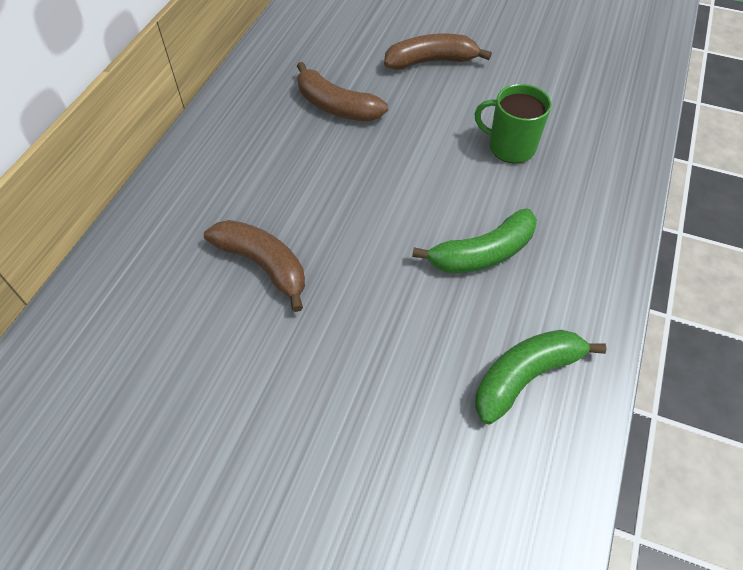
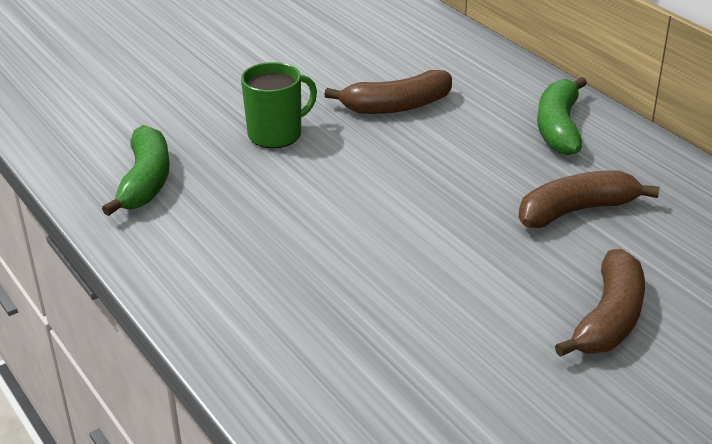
camera: 125 degrees right, 20 degrees down
green banana [412,209,537,273] -> green banana moved to [537,77,587,155]
green mug [475,84,552,163] -> green mug moved to [241,62,317,148]

